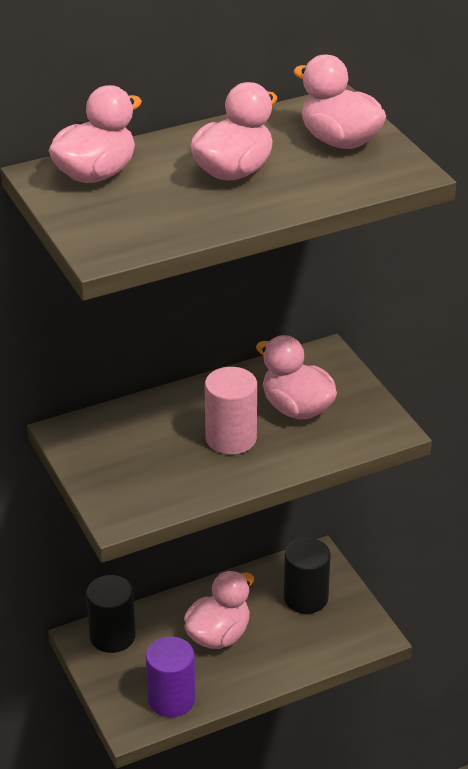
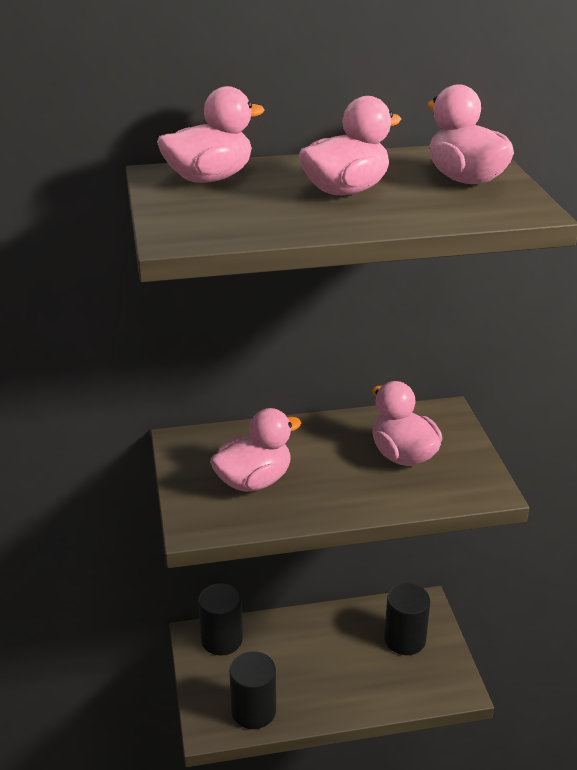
camera: 15 degrees right, 5 degrees down
purple cylinder [146,637,196,717] -> black cylinder [229,651,276,729]
pink duck [184,571,254,649] -> pink duck moved to [210,408,301,492]
pink cylinder [205,367,257,454] -> none

